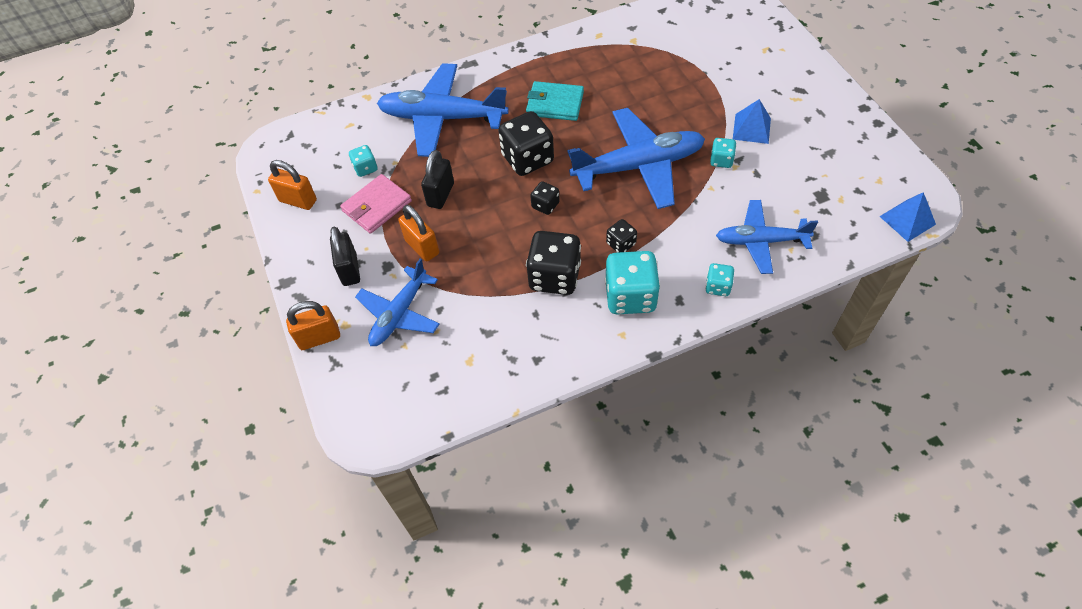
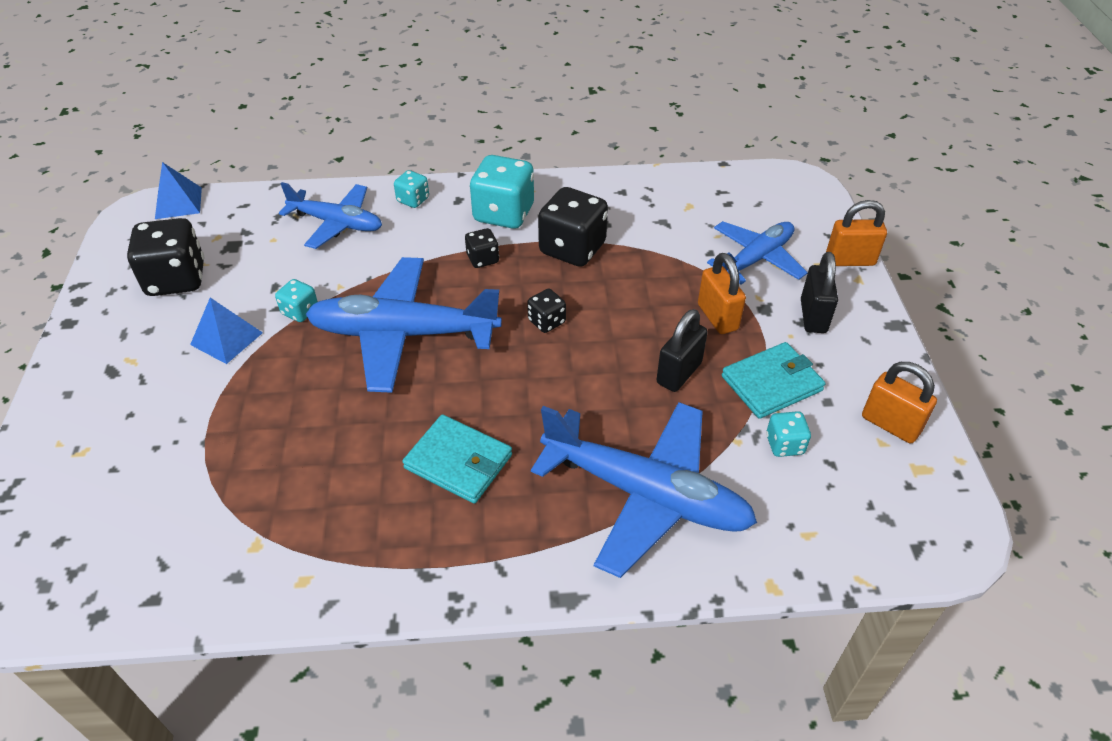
camera: 165 degrees left, 10 degrees down
pink wallet [340,174,412,234] -> turquoise wallet [722,342,825,419]
black dice [498,111,554,176] -> black dice moved to [127,218,204,296]

